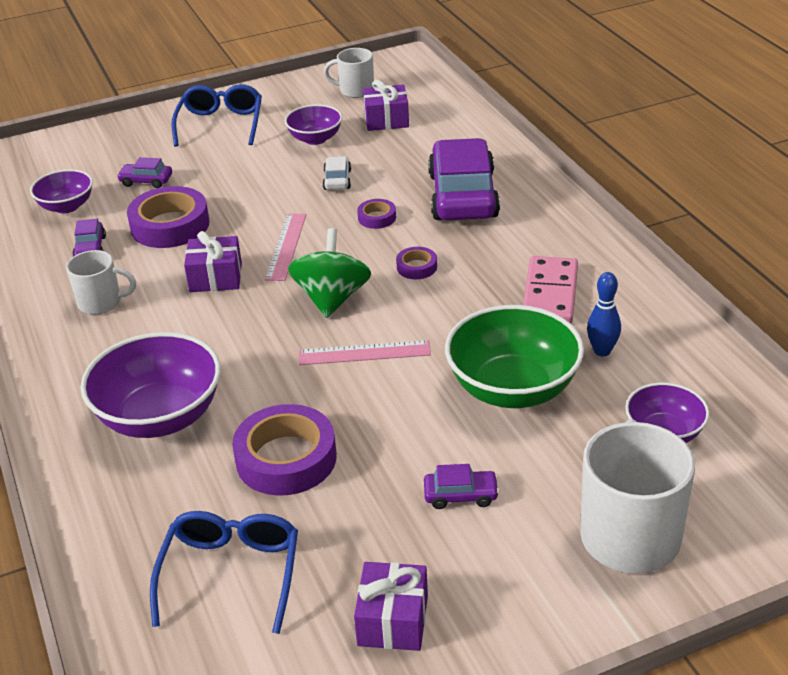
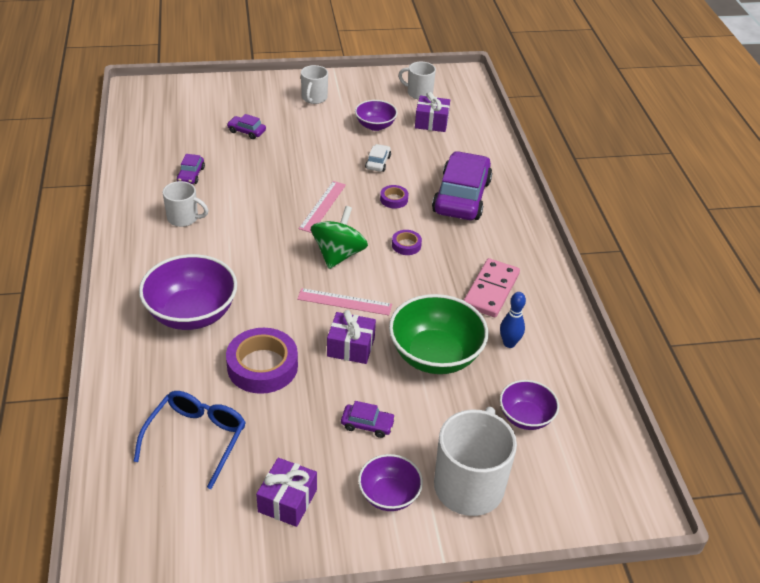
camera: 10 degrees right, 5 degrees up
purple bowl [30,169,93,213] -> purple bowl moved to [358,454,423,511]
purple tape [127,186,210,248] -> none
blue glasses [171,84,262,147] -> white mug [301,65,328,104]
purple gift [184,231,242,292] -> purple gift moved to [327,310,376,364]

